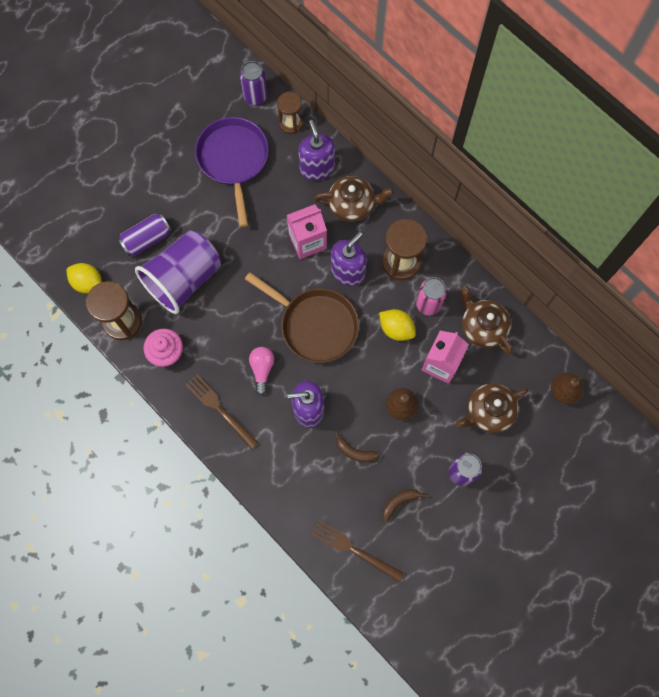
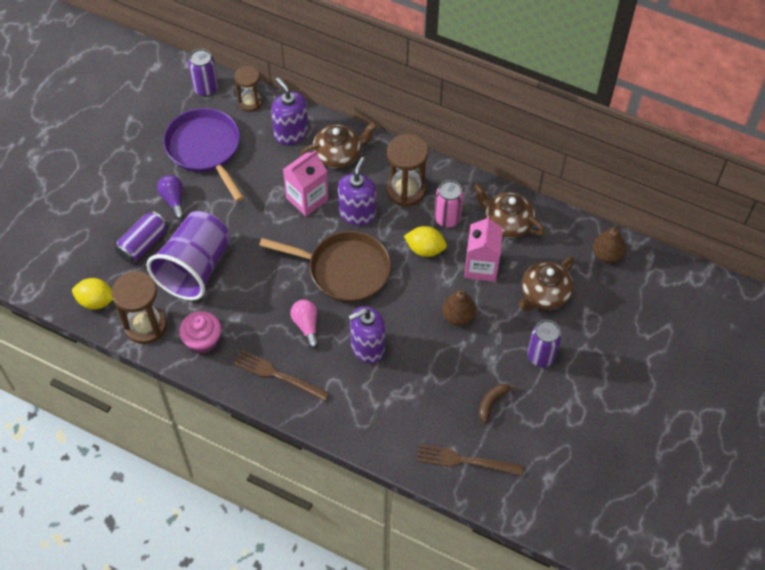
camera: 20 degrees left, 15 degrees down
brown banana [335,432,380,462] -> none
none -> purple light bulb [157,175,185,220]

